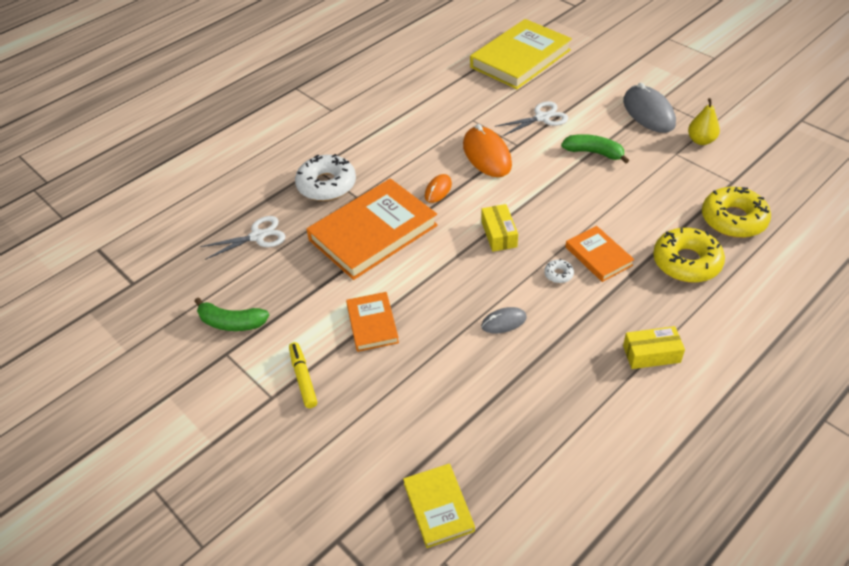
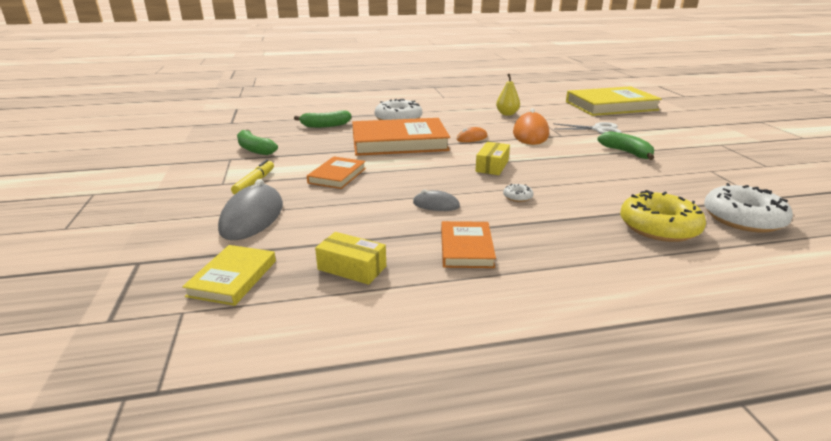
camera: 30 degrees right, 20 degrees down
white scissors [200,216,286,260] -> green banana [294,110,351,128]
orange book [565,226,634,282] -> orange book moved to [441,221,496,268]
grey mouse [623,83,676,133] -> grey mouse moved to [218,179,283,240]
yellow box [623,326,685,369] -> yellow box moved to [315,232,386,285]
yellow pear [688,98,720,145] -> yellow pear moved to [496,74,520,116]
yellow donut [702,187,771,238] -> white donut [704,183,793,232]

